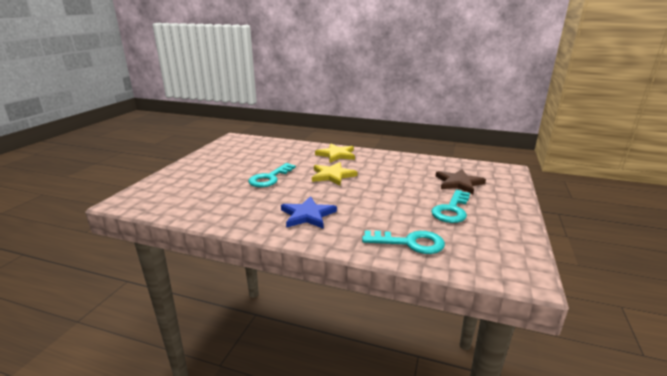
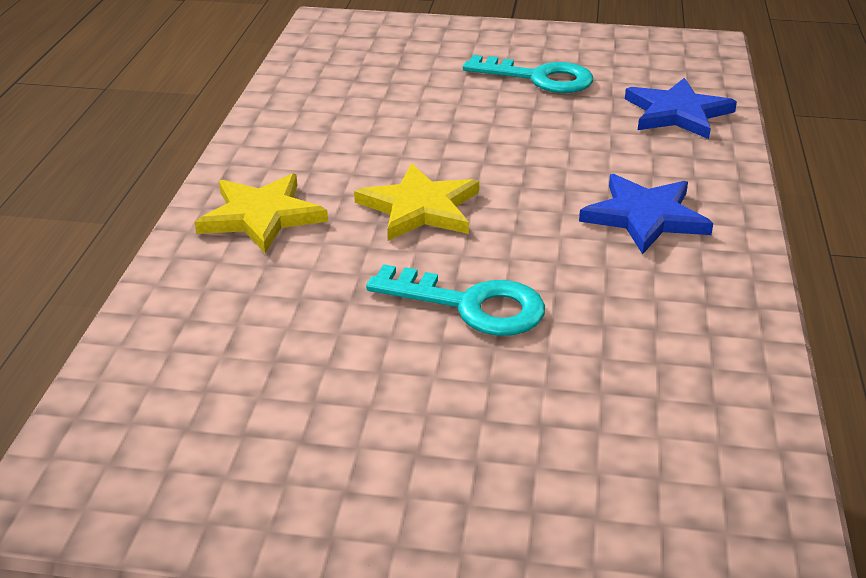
camera: 100 degrees left, 10 degrees up
turquoise key [362,230,445,254] -> blue star [625,78,737,139]
brown star [435,169,486,194] -> none

